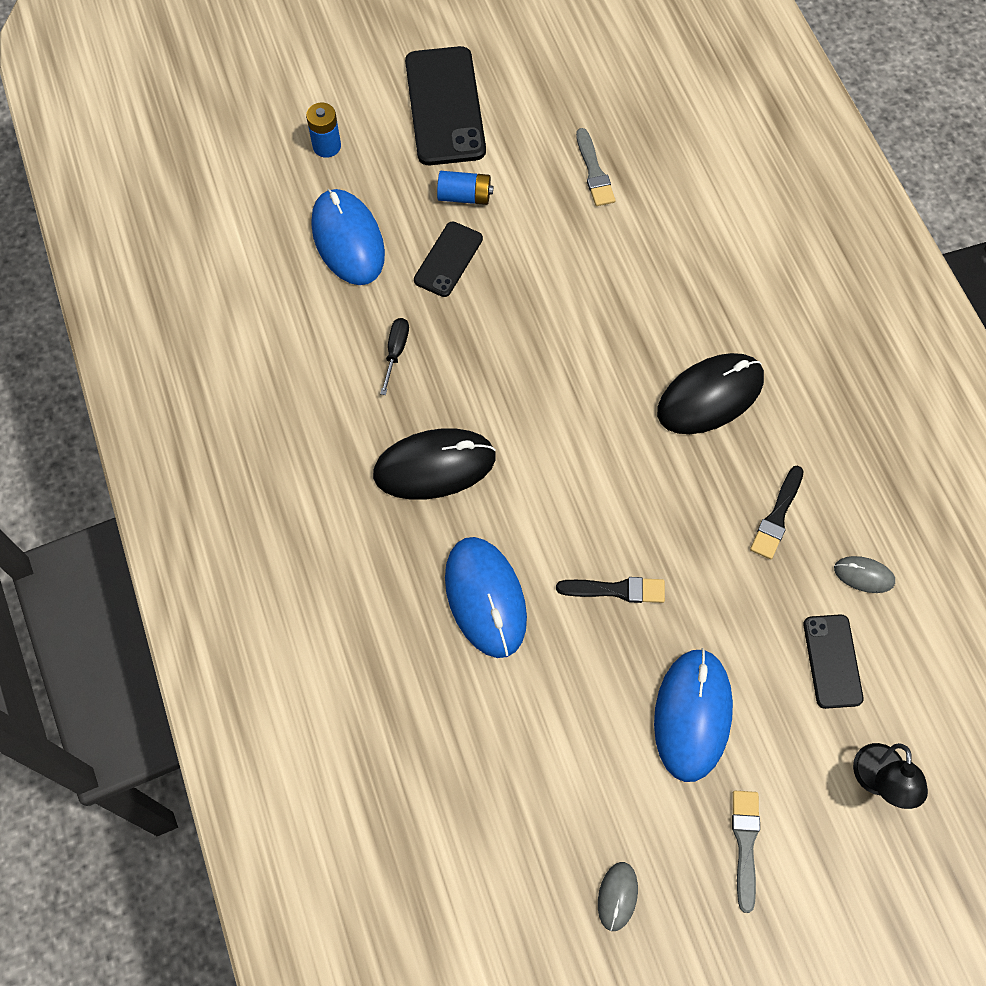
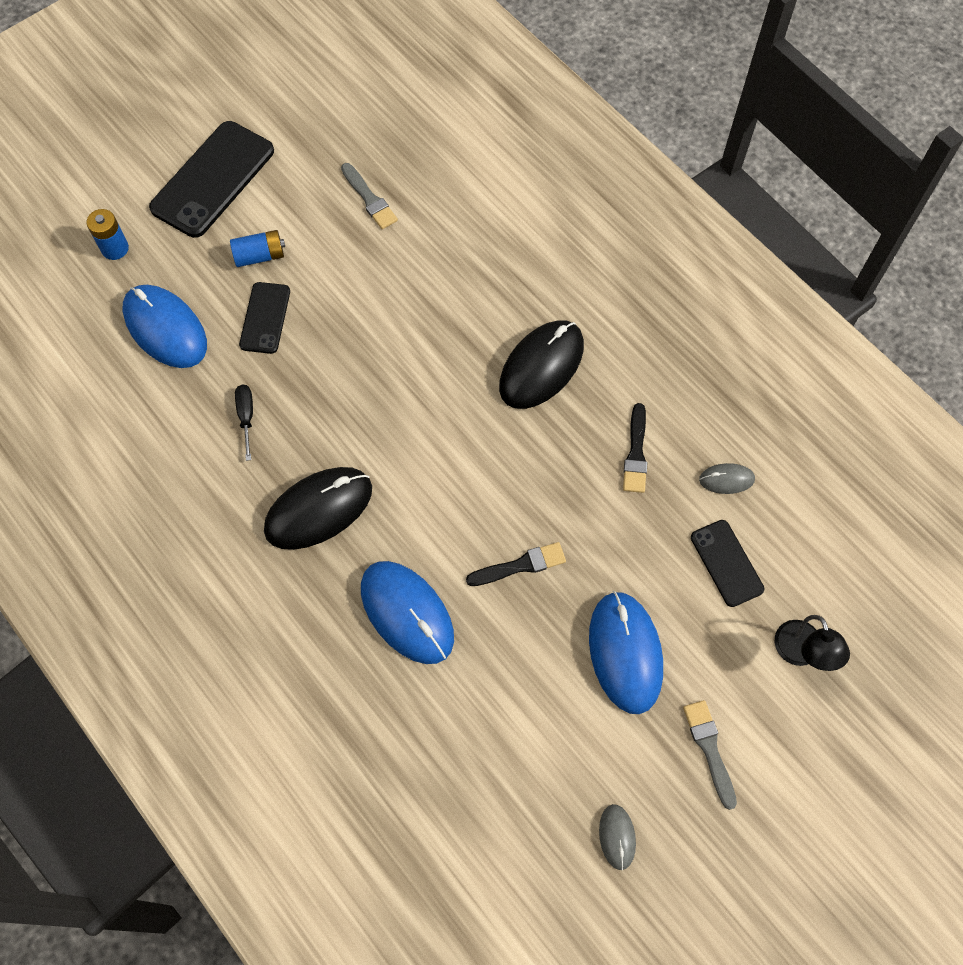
camera: 20 degrees left, 0 degrees up
black phone [405,46,486,165] -> black phone turned 60 degrees clockwise [149,121,274,238]

